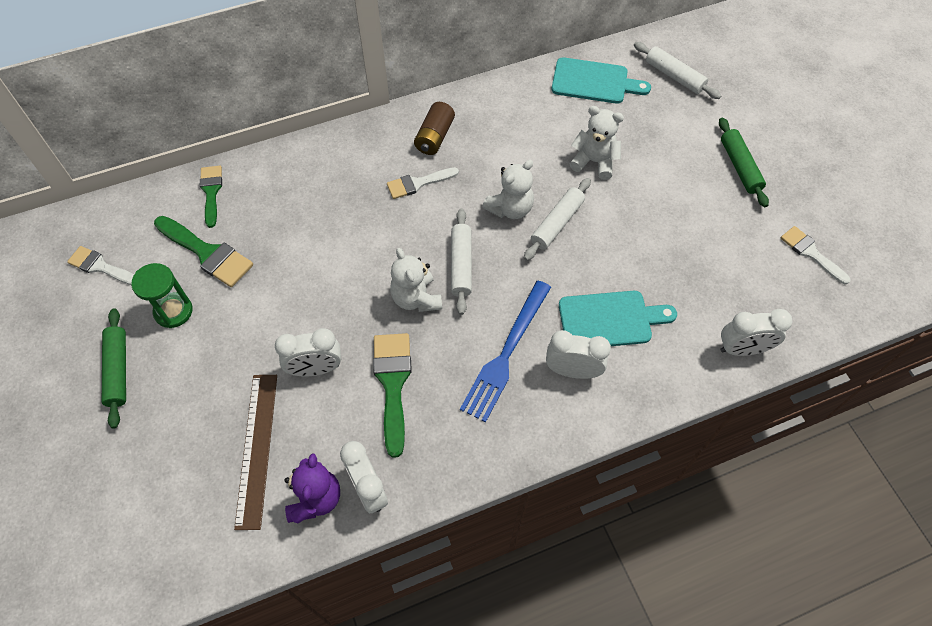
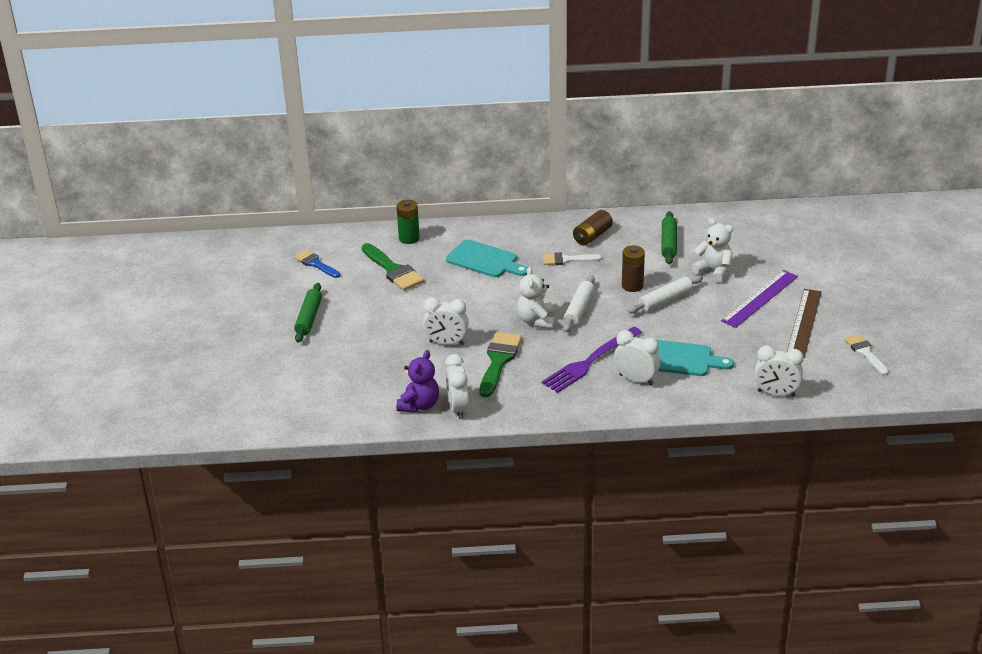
camera: 20 degrees right, 25 degrees down
white brush [67,246,134,285] -> blue brush [294,250,340,278]
green hourglass [131,263,193,328] -> none
green brush [200,166,222,228] -> green battery [396,200,420,244]
brown ruler [234,375,277,530] -> brown ruler moved to [787,289,822,358]
blue fork [460,281,551,422] -> purple fork [542,327,642,393]
white teddy bear [482,160,534,219] -> brown battery [622,245,645,292]
turquoise cutting board [552,57,651,104] -> turquoise cutting board moved to [446,240,528,277]
white rolling pin [634,42,721,99] -> none
green rolling pin [719,118,769,207] -> green rolling pin moved to [661,211,677,264]
none -> purple ruler [721,270,798,328]

